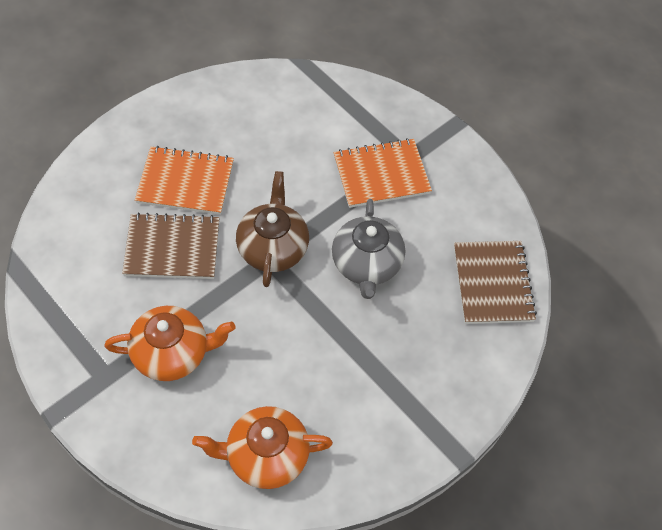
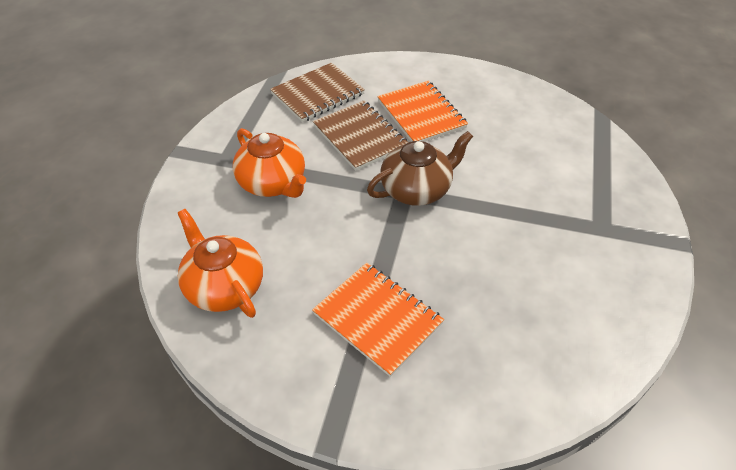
camera: 60 degrees right, 10 degrees down
grey teapot [332,199,405,299] -> none
orange notebook [334,138,432,208] -> orange notebook moved to [312,263,444,377]
brown notebook [454,241,537,324] -> brown notebook moved to [270,63,365,122]

